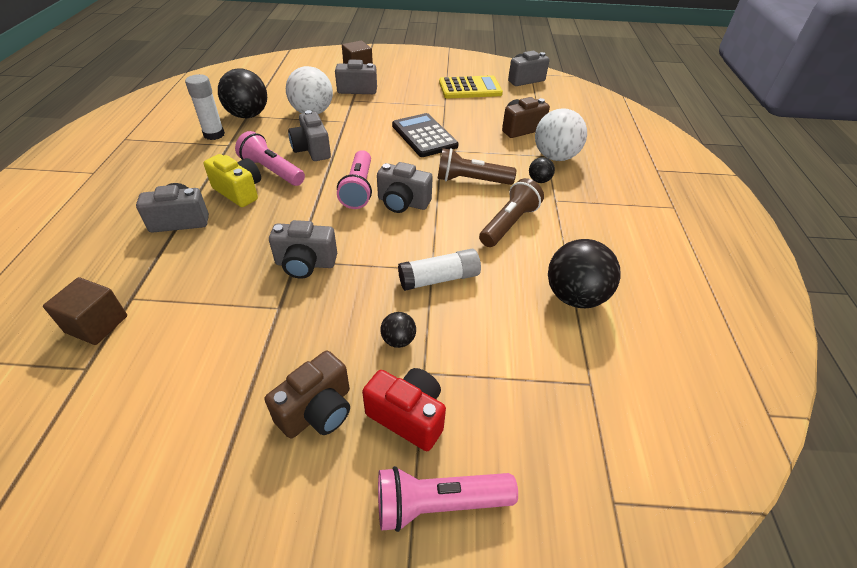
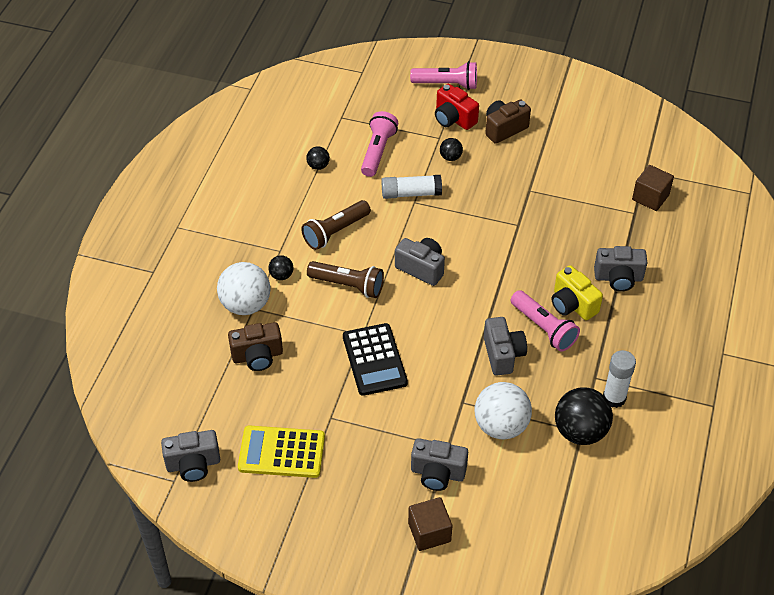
camera: 165 degrees left, 5 degrees up
grey camera [269,220,337,279] -> none
pink flashlight [337,150,372,209] -> pink flashlight moved to [361,111,398,177]
black ball [548,239,620,308] -> black ball [306,146,330,170], size x0.48

